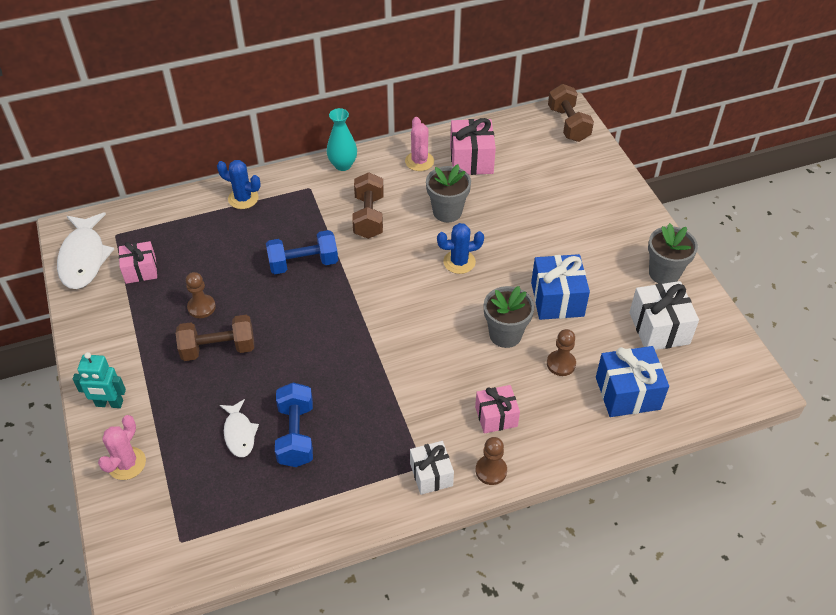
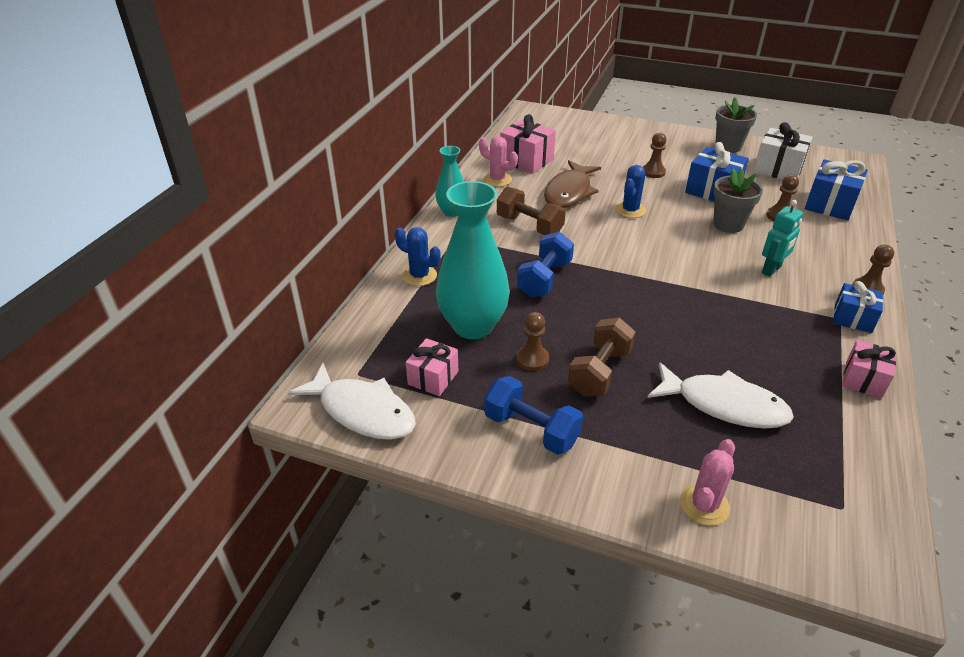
camera: 50 degrees left, 10 degrees down
turquoise robot [73,352,126,408] -> turquoise robot moved to [762,200,803,277]
pink cactus [98,415,146,480] -> pink cactus turned 60 degrees clockwise [680,439,735,526]
blue cactus [217,160,261,209] -> blue cactus turned 60 degrees clockwise [395,227,441,286]
white fish [220,399,259,457] -> white fish [647,362,794,429], size x1.75
blue dumbbell [275,383,313,467] -> blue dumbbell moved to [484,376,583,455]
white gift [410,441,454,495] -> blue gift [833,281,883,333]
grey flower pot [426,164,471,222] -> brown fish [544,160,601,208]
pink gift [475,385,520,434] -> pink gift moved to [842,340,896,398]
brown dumbbell [548,84,594,142] -> none
none -> turquoise vase [436,181,510,339]
none -> brown pawn [643,133,667,178]

